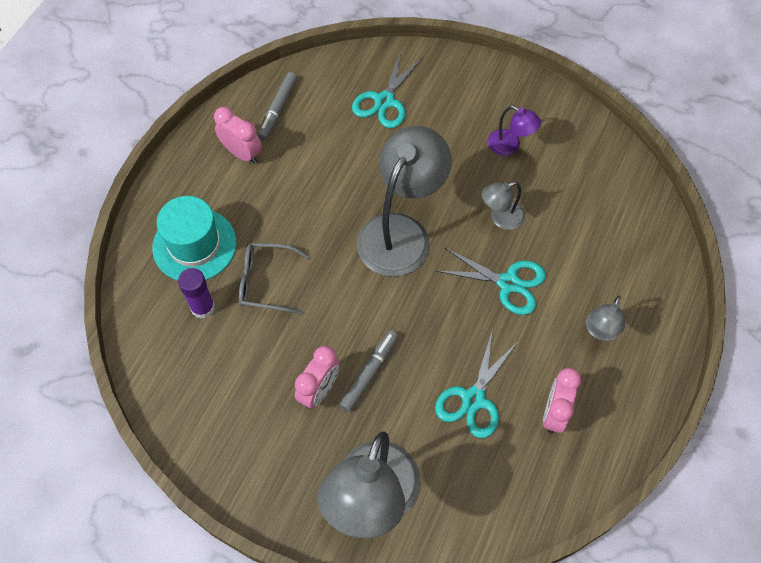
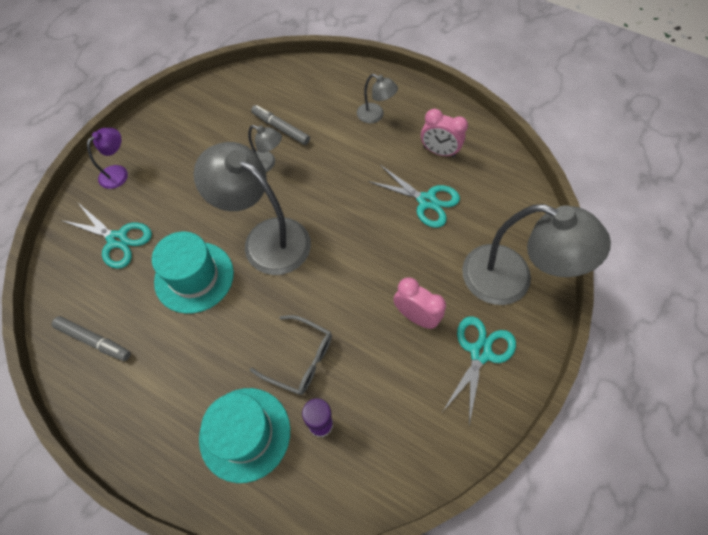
camera: 85 degrees left, 0 degrees up
pink clock [214,107,262,164] -> none
grey glasses [239,243,310,314] -> grey glasses turned 75 degrees counterclockwise [250,315,332,395]
grey marker [340,330,398,412] -> grey marker moved to [251,105,310,145]
turquoise scissors [436,247,546,315] -> turquoise scissors moved to [443,316,516,425]
grey lamp [482,182,525,230] -> grey lamp turned 45 degrees counterclockwise [248,125,282,172]
purple lamp [488,106,541,156] -> purple lamp moved to [87,128,128,189]
none -> turquoise hat [152,232,234,314]

